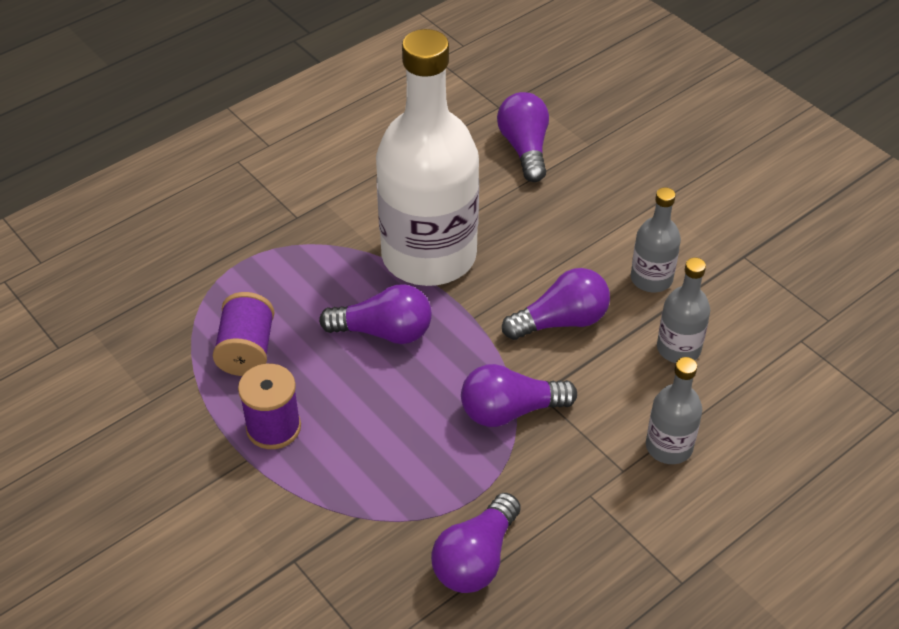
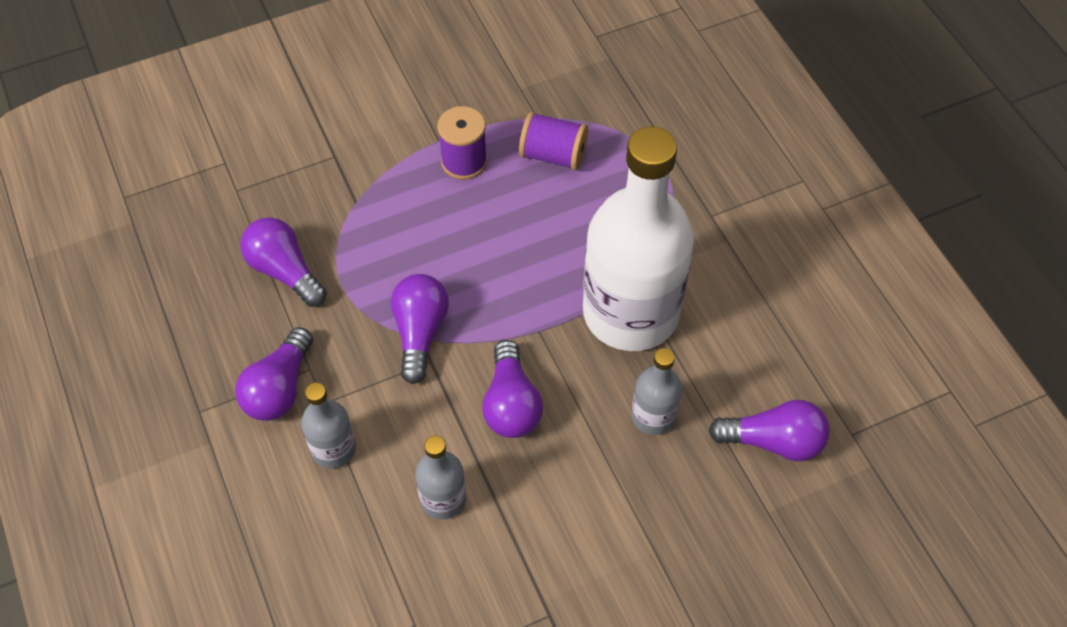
camera: 105 degrees right, 10 degrees up
purple light bulb [319,284,432,344] -> purple light bulb moved to [235,327,313,421]
grey bottle [631,187,681,292] -> grey bottle moved to [632,348,682,435]

